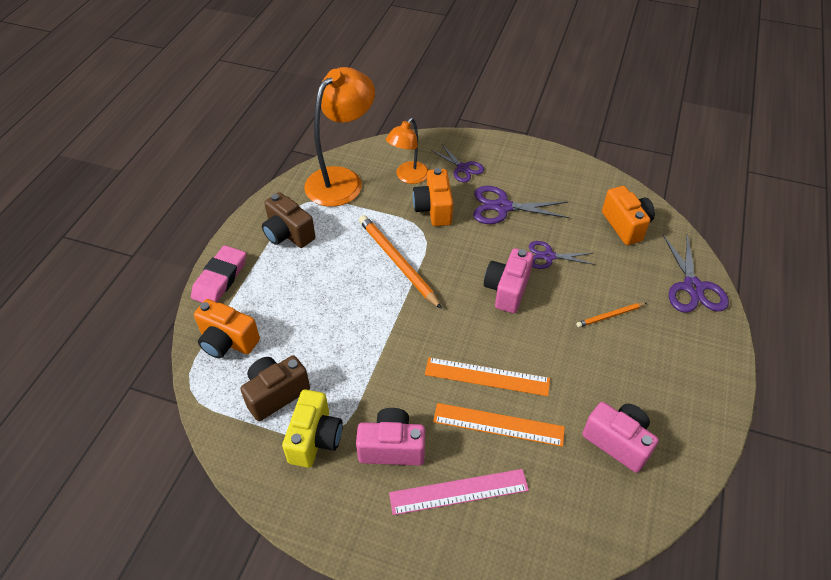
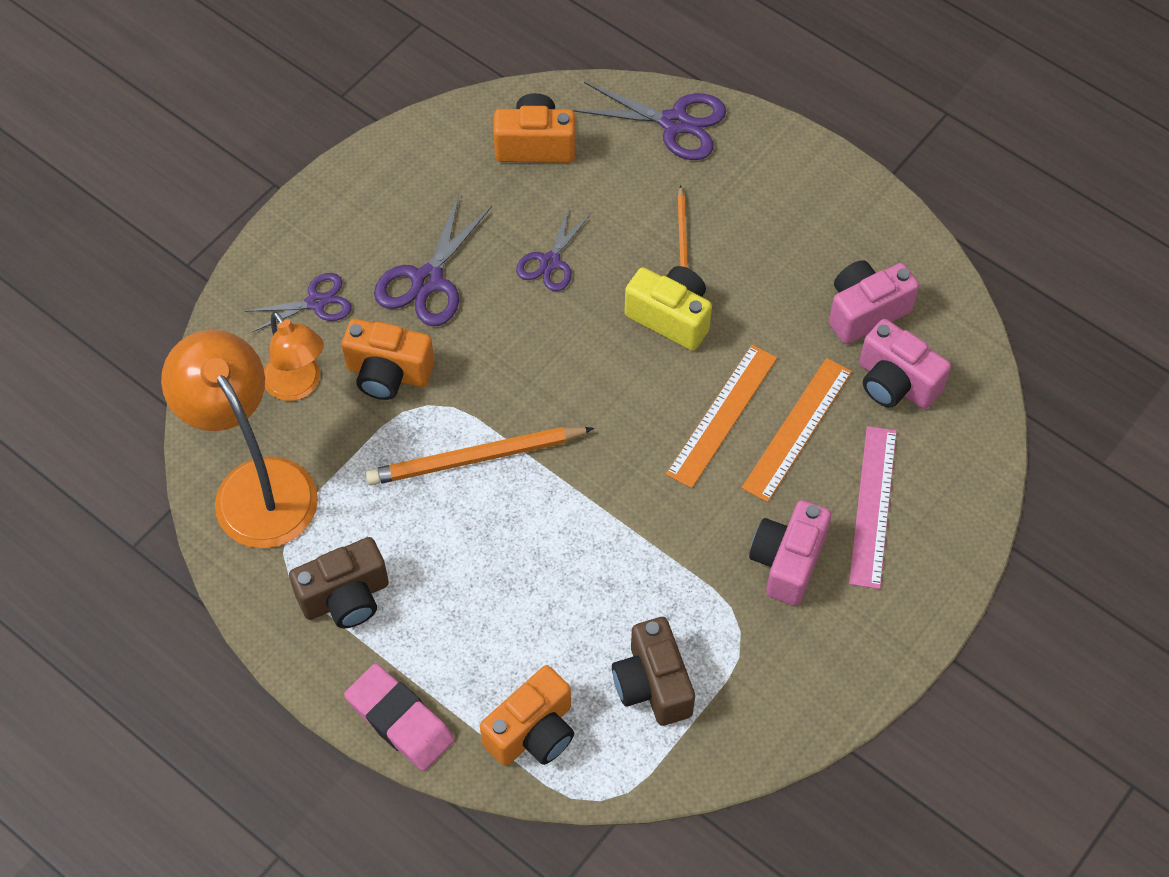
camera: 70 degrees left, 10 degrees up
yellow camera [282,389,343,468] -> yellow camera moved to [625,266,712,351]
pink camera [484,248,534,313] -> pink camera moved to [859,319,951,409]

